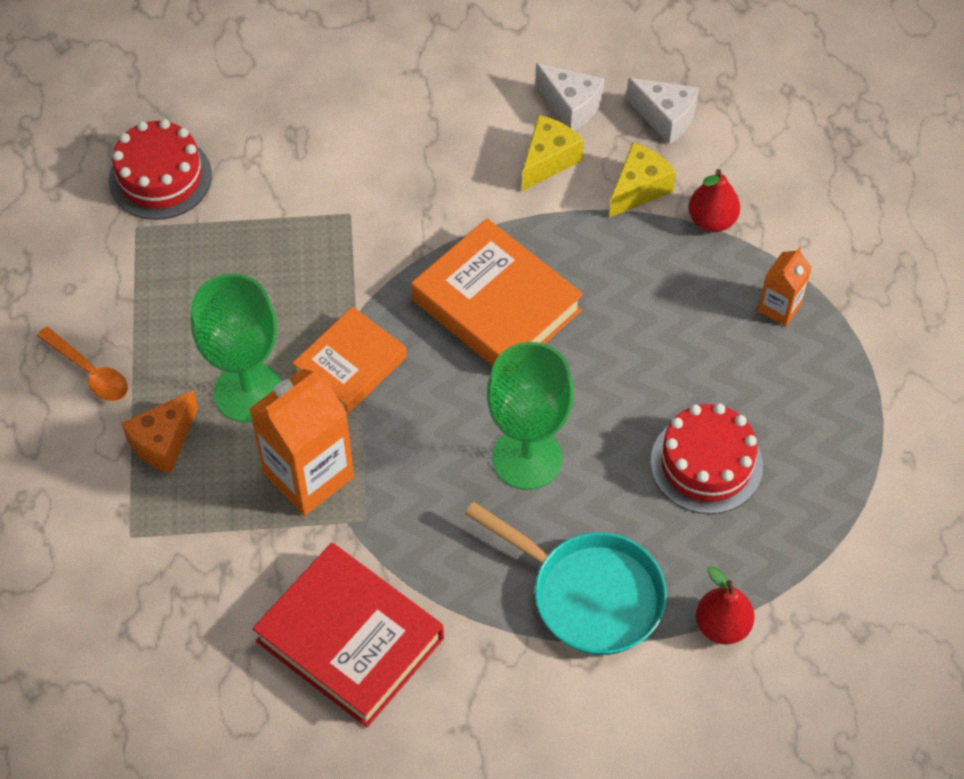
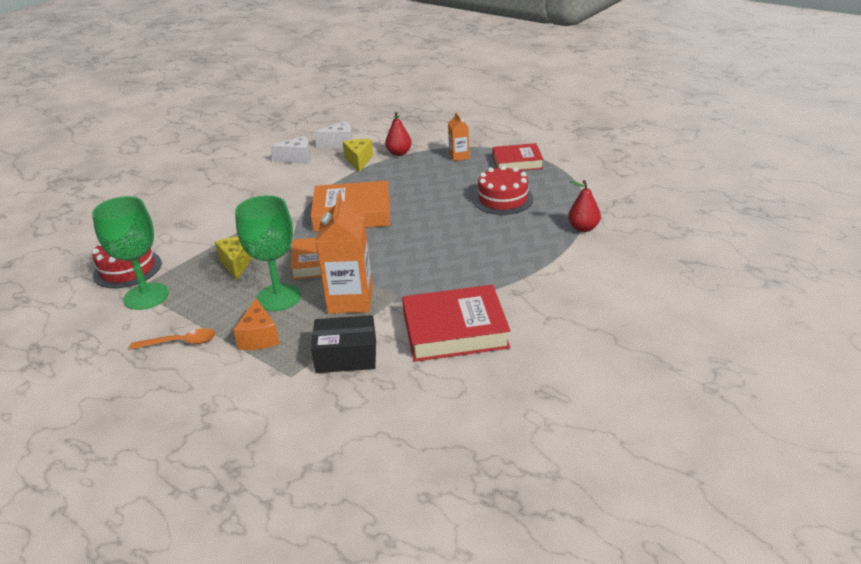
camera: 45 degrees left, 25 degrees down
turquoise pan [465,502,667,655] -> none
green goblet [487,342,574,490] -> green goblet moved to [92,196,169,310]
yellow cheese [522,115,584,191] -> yellow cheese moved to [215,237,252,280]
none -> black box [311,315,376,373]
none -> red book [492,143,544,171]

